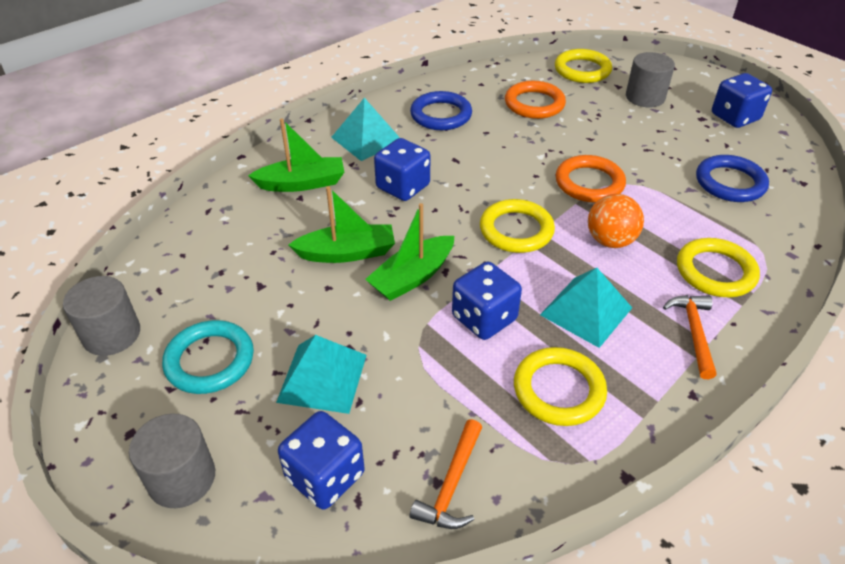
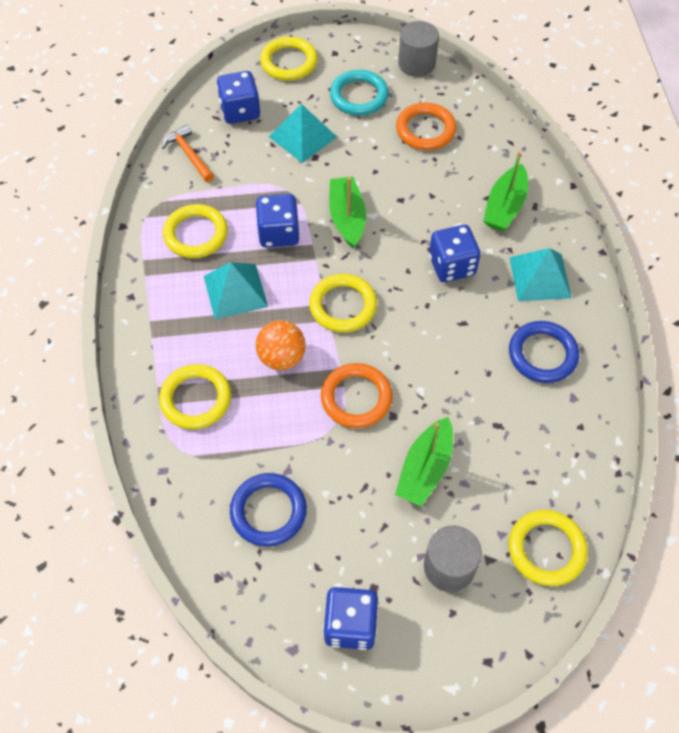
camera: 125 degrees right, 15 degrees up
grey cylinder [129,413,215,508] -> yellow ring [260,37,318,81]
green boat [288,186,395,263] -> green boat moved to [395,417,453,506]
orange ring [505,81,566,119] -> orange ring moved to [396,103,457,150]
orange hammer [663,295,717,379] -> none

